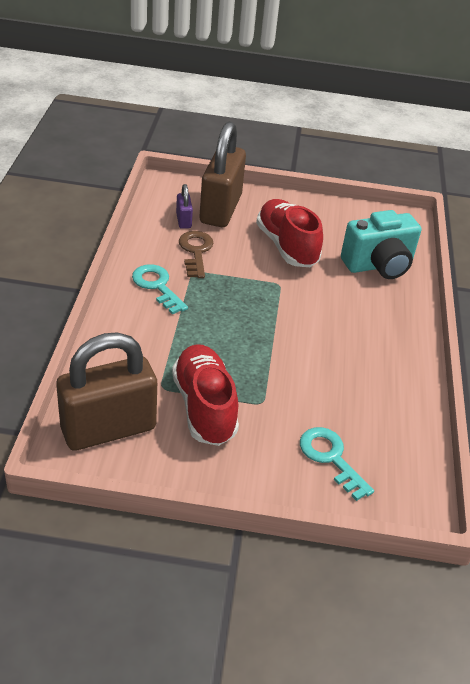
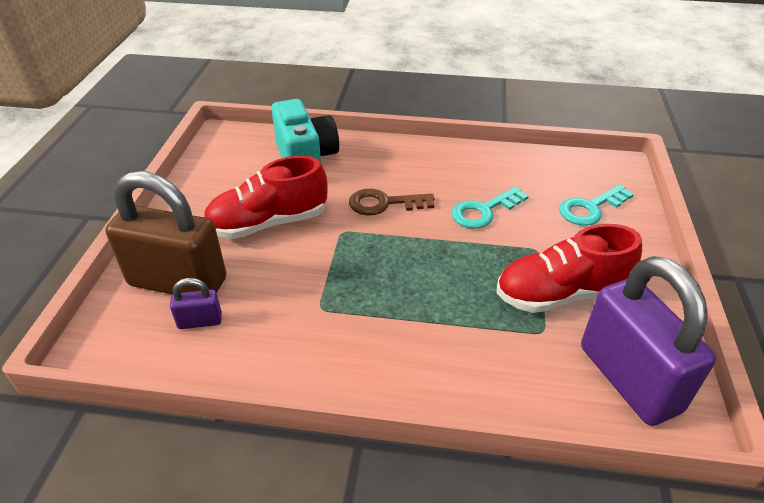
camera: 85 degrees left, 0 degrees up
brown padlock [56,333,157,451] -> purple padlock [581,256,716,426]
turquoise key [132,264,188,315] -> turquoise key moved to [451,186,528,229]
brown key [179,231,214,278] -> brown key moved to [349,188,435,216]

